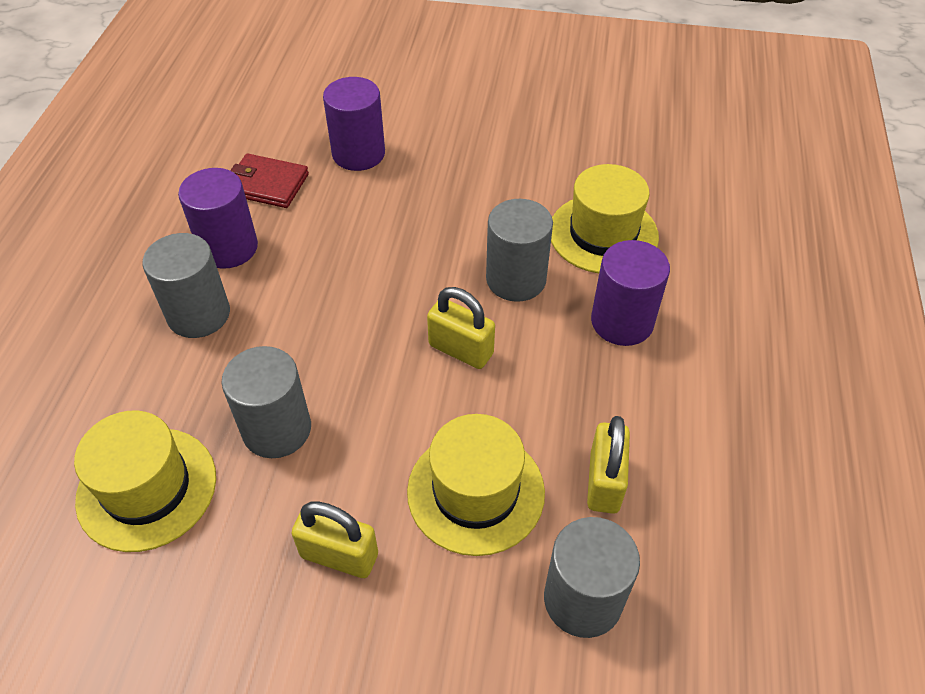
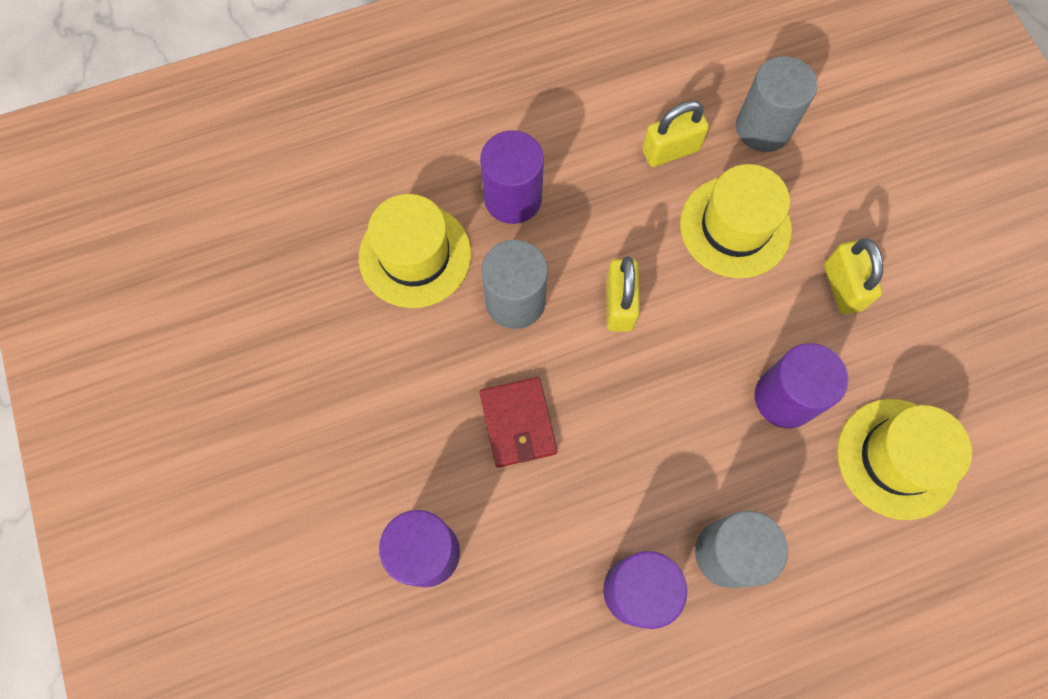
camera: 120 degrees left, 20 degrees up
grey cylinder [222,346,311,458] -> purple cylinder [755,343,848,428]
red wallet [230,153,309,208] -> red wallet moved to [480,377,557,468]

